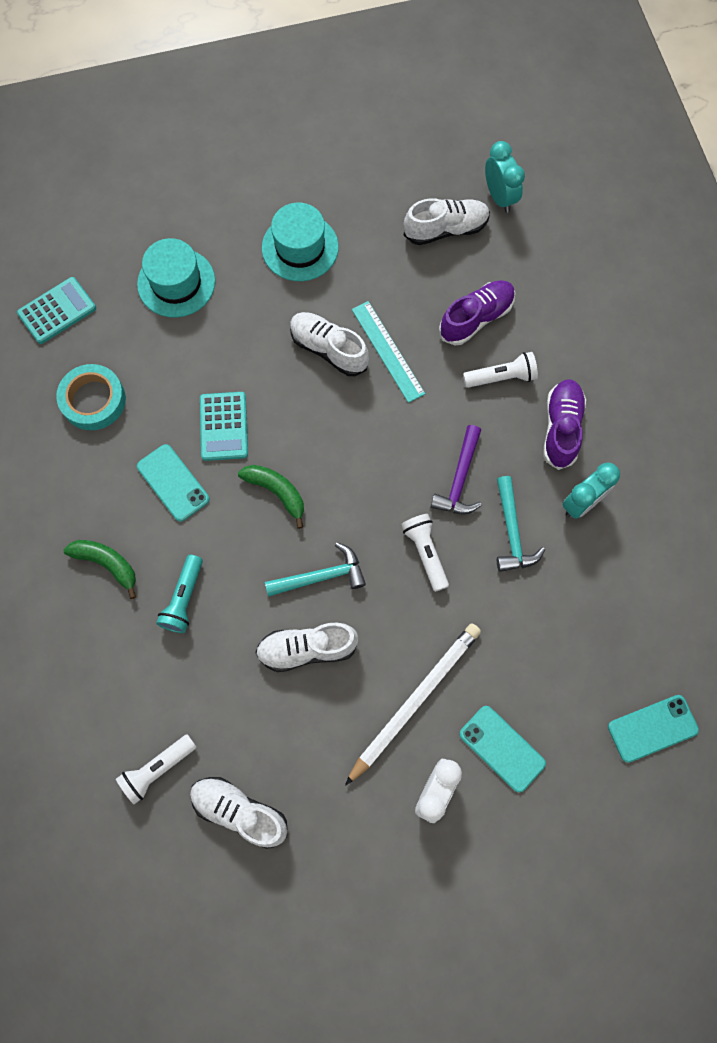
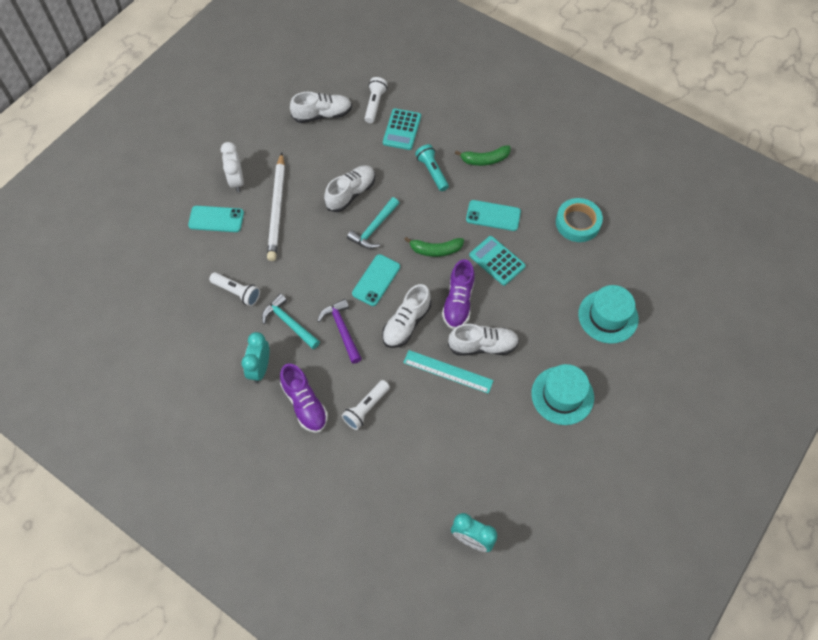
camera: 140 degrees right, 10 degrees down
turquoise calculator [17,277,96,344] -> turquoise calculator moved to [383,108,421,150]
white flashlight [401,514,449,592] -> white flashlight moved to [209,272,260,306]
white shoe [404,198,490,245] -> white shoe moved to [382,284,431,348]
purple shoe [439,280,515,345] -> purple shoe moved to [442,259,475,329]
turquoise phone [608,695,699,763] -> turquoise phone moved to [352,254,400,306]

